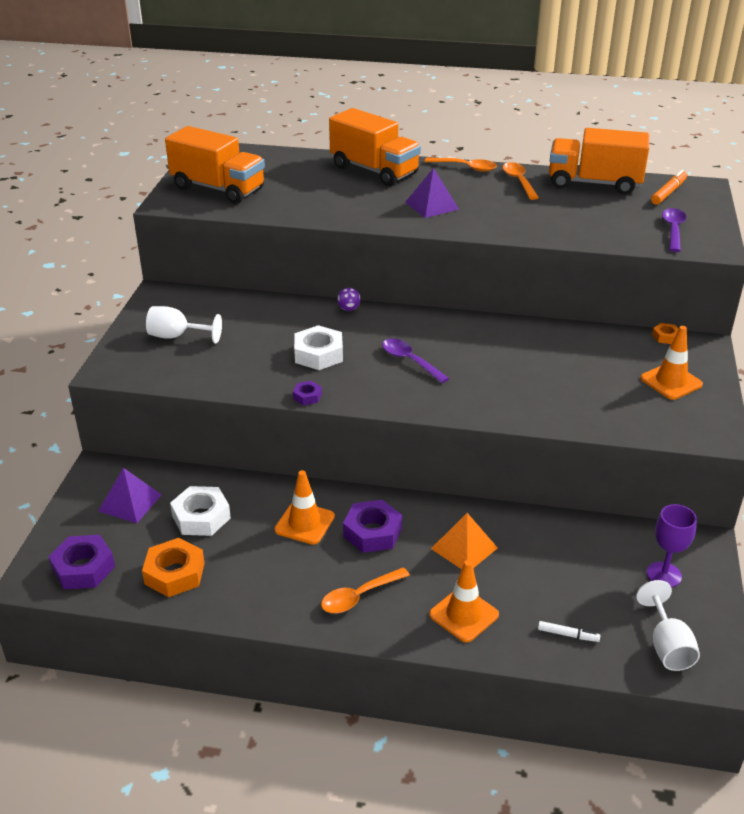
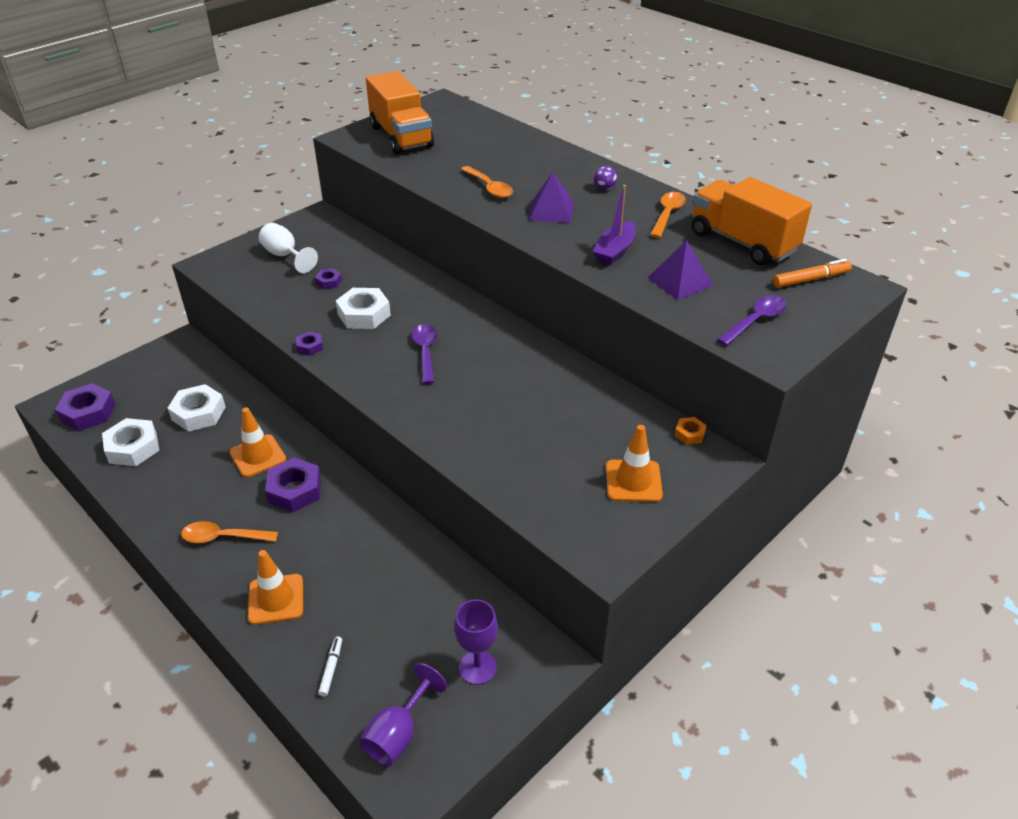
camera: 35 degrees right, 5 degrees up
purple pyramid [99,468,162,523] -> purple pyramid moved to [648,240,714,300]
orange nut [142,538,205,597] -> white nut [102,418,160,466]
orange truck [329,108,421,186] -> none
purple ball [337,288,361,311] -> purple ball moved to [594,166,617,190]
orange spoon [425,157,497,172] -> orange spoon moved to [460,166,513,198]
orange pyramid [431,513,498,569] -> none
white marker [538,621,600,642] -> white marker turned 135 degrees counterclockwise [318,637,342,696]
white goblet [636,580,700,671] -> purple goblet [359,663,447,766]
none -> purple nut [315,268,342,289]
none -> purple boat [593,185,636,265]

